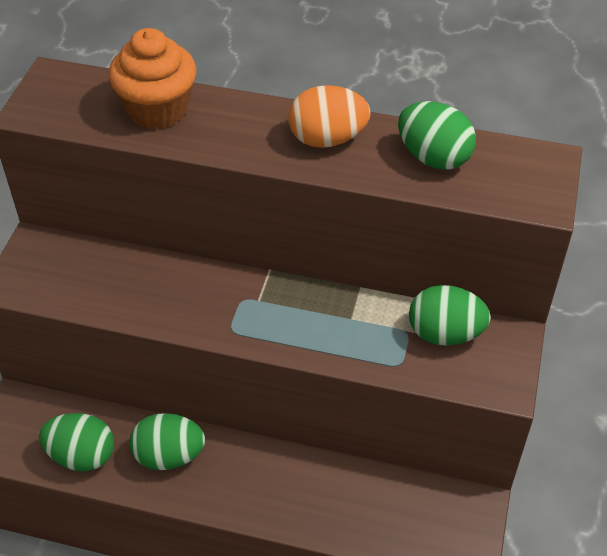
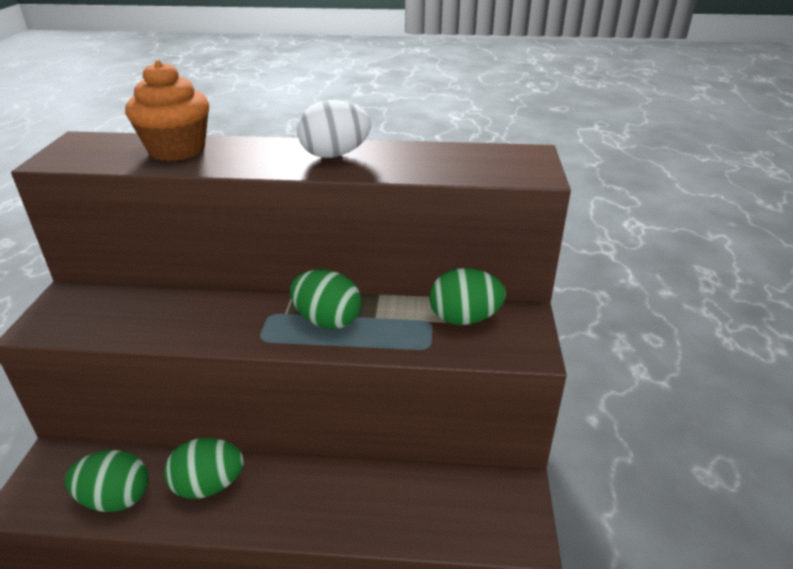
camera: 10 degrees left, 15 degrees down
orange egg [288,85,370,148] -> white egg [297,100,371,158]
green egg [398,101,476,170] -> green egg moved to [290,270,361,329]

